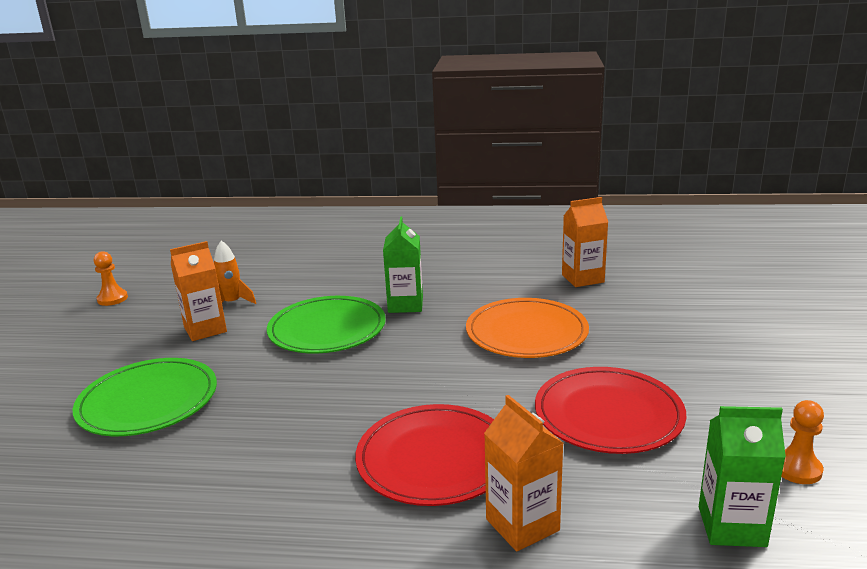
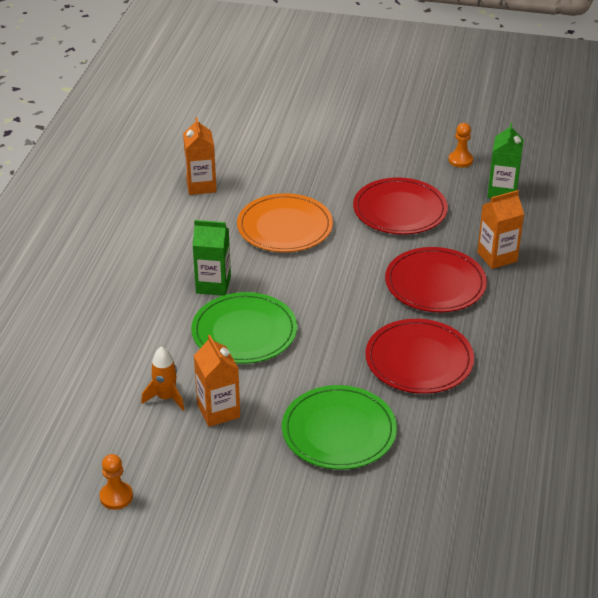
camera: 85 degrees left, 15 degrees up
none -> red plate [365,319,474,394]

